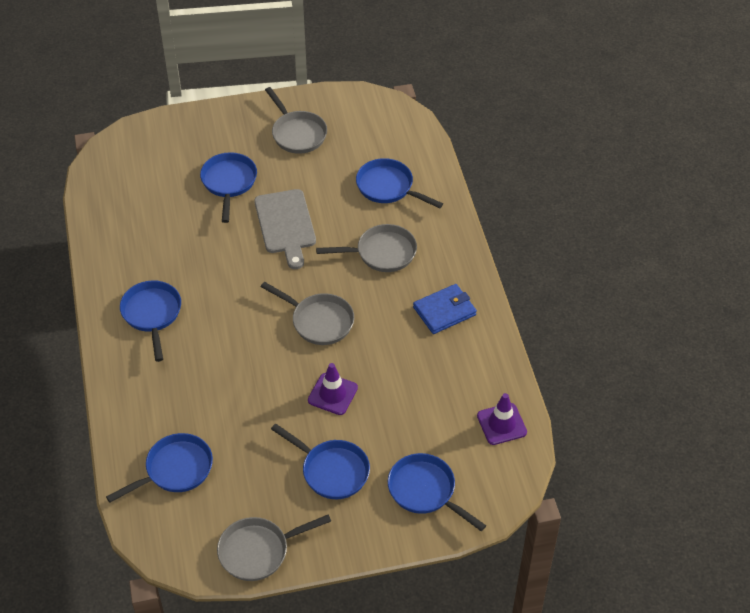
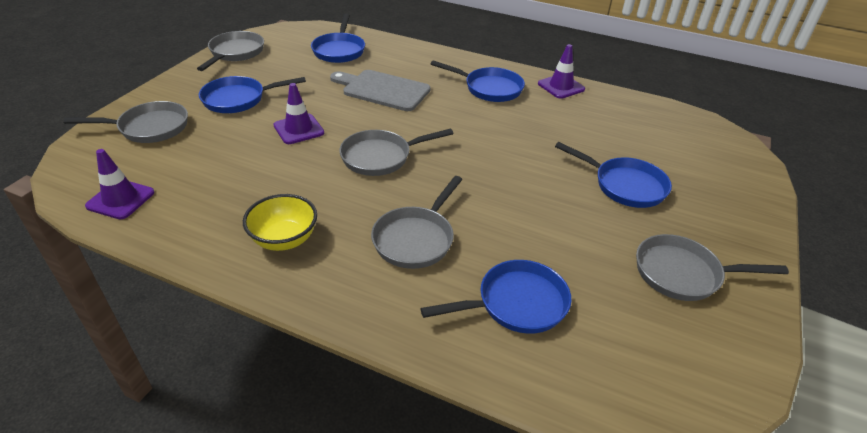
camera: 125 degrees right, 10 degrees down
grey cutting board [254,189,316,269] -> grey cutting board moved to [330,70,431,111]
blue pan [388,453,486,531] -> grey pan [63,101,188,143]
blue wallet [413,284,477,334] -> yellow bowl [243,194,317,251]
none -> purple traffic cone [538,44,585,99]

